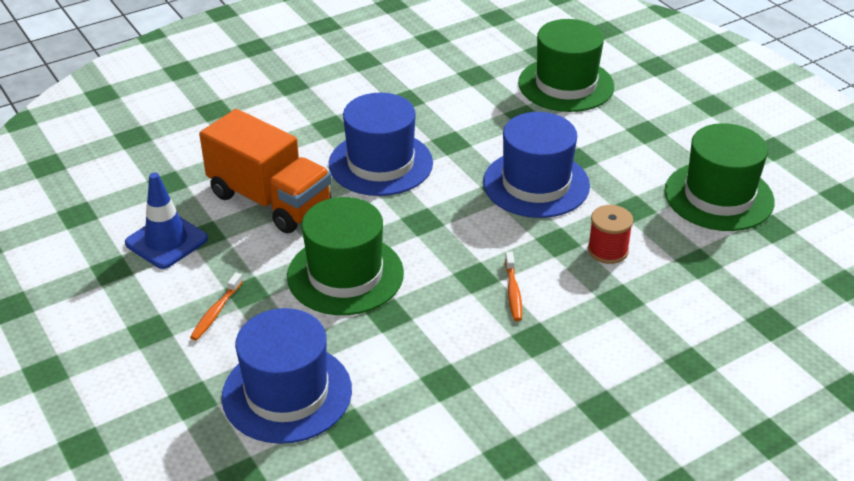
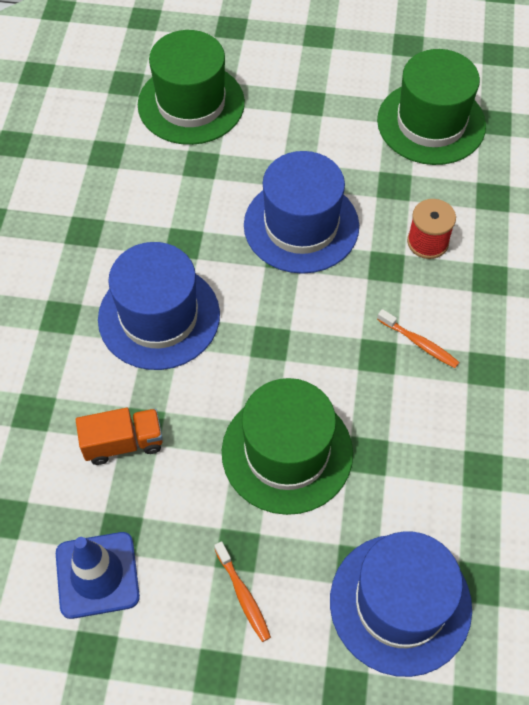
camera: 50 degrees left, 20 degrees up
orange truck [199,109,332,233] -> orange truck [76,408,163,465], size x0.52

